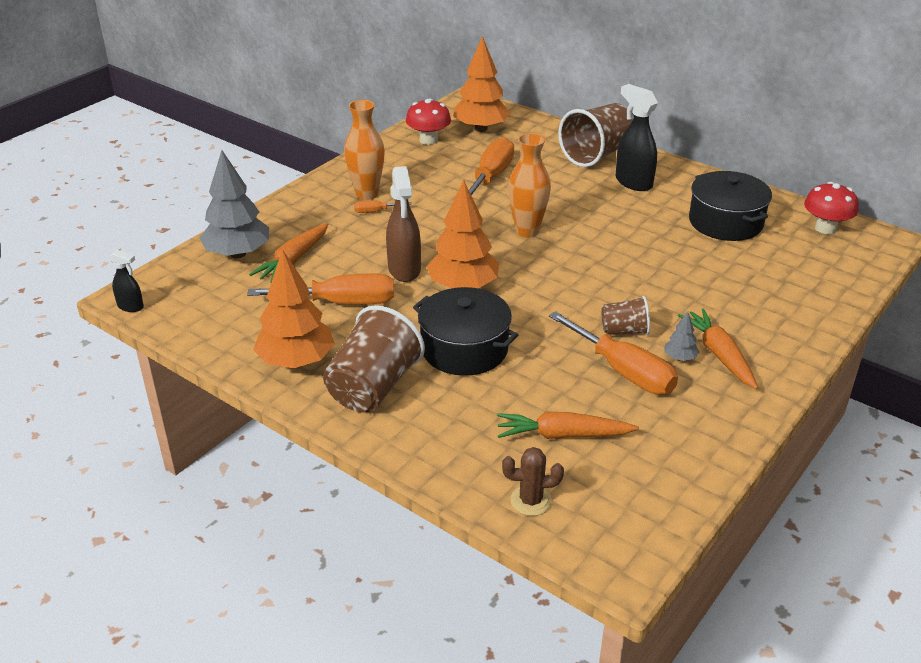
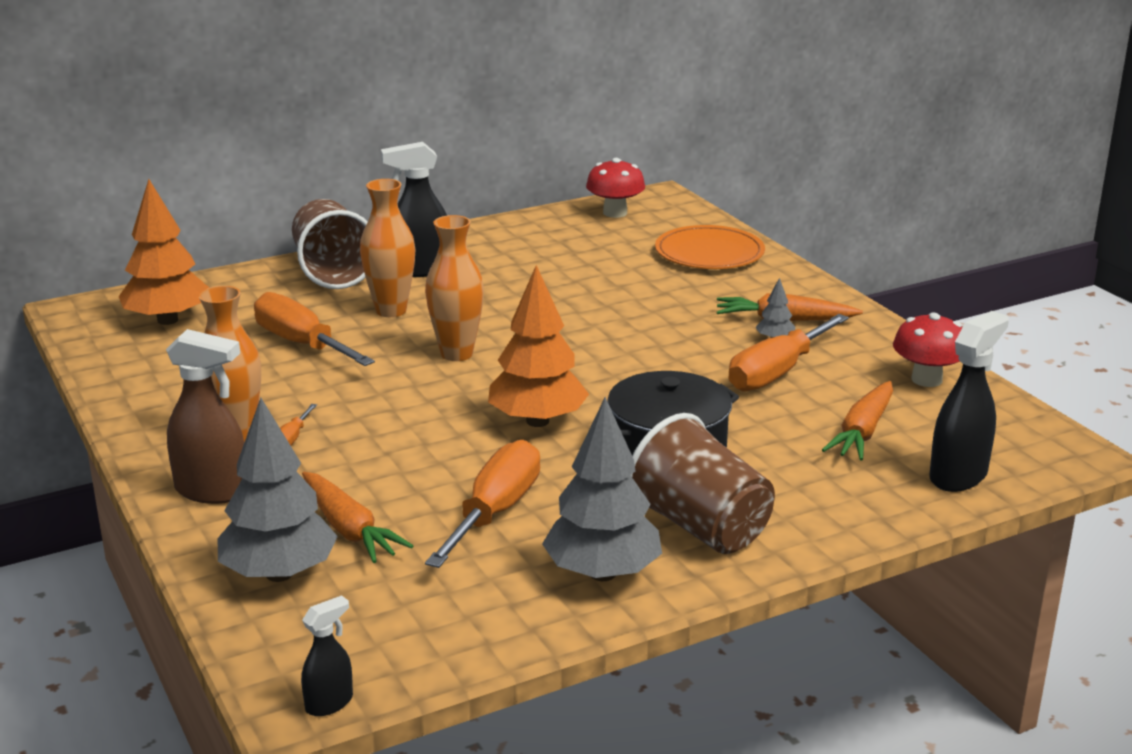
camera: 65 degrees left, 10 degrees down
orange tree [253,249,335,368] -> grey tree [542,397,662,581]
brown spray bottle [386,166,421,282] -> brown spray bottle moved to [166,329,244,504]
red mushroom [406,99,451,145] -> red mushroom moved to [893,313,962,387]
brown cactus [502,447,564,516] -> black spray bottle [929,311,1009,492]
orange screwdriver [549,311,678,395] -> orange screwdriver turned 150 degrees clockwise [729,314,849,392]
brown cup [601,296,650,335] -> none
black pot [689,171,772,241] -> none
none -> orange vase [360,179,415,317]
none -> orange plate [655,225,765,269]

